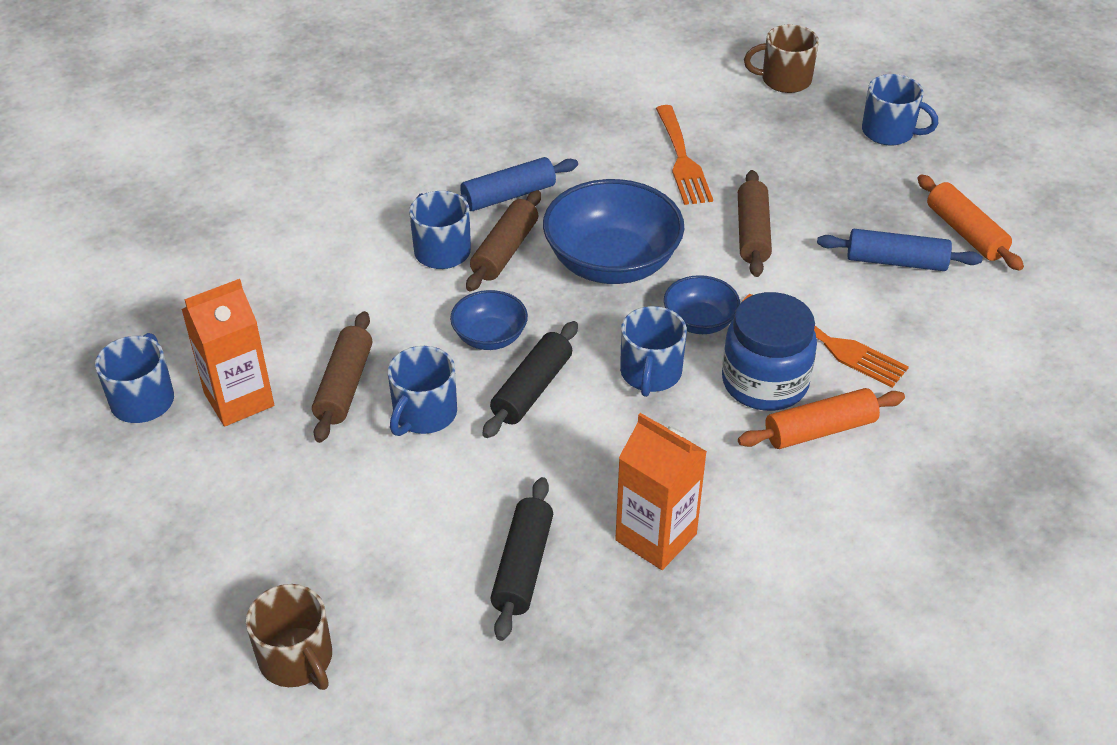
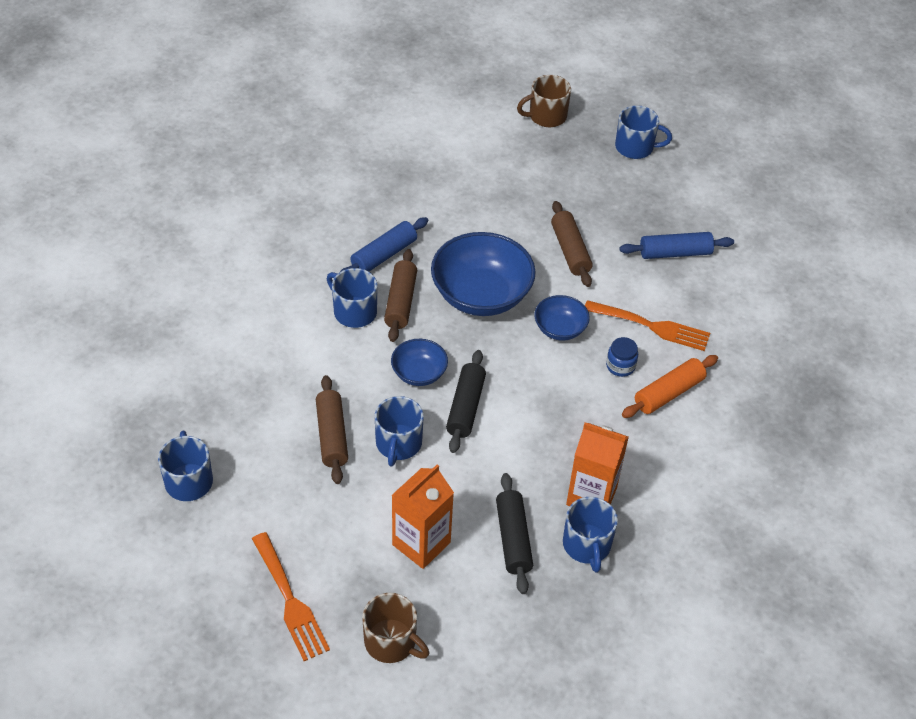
camera: 20 degrees left, 5 degrees up
orange carton [181,279,274,426] -> orange carton moved to [392,464,454,569]
blue mug [620,306,687,397] -> blue mug moved to [563,497,618,573]
orange fork [656,105,713,205] -> orange fork moved to [252,532,330,661]
blue jar [722,292,817,411] -> blue jar [606,337,638,377], size x0.48
orange rolling pin [917,174,1024,271] -> none

